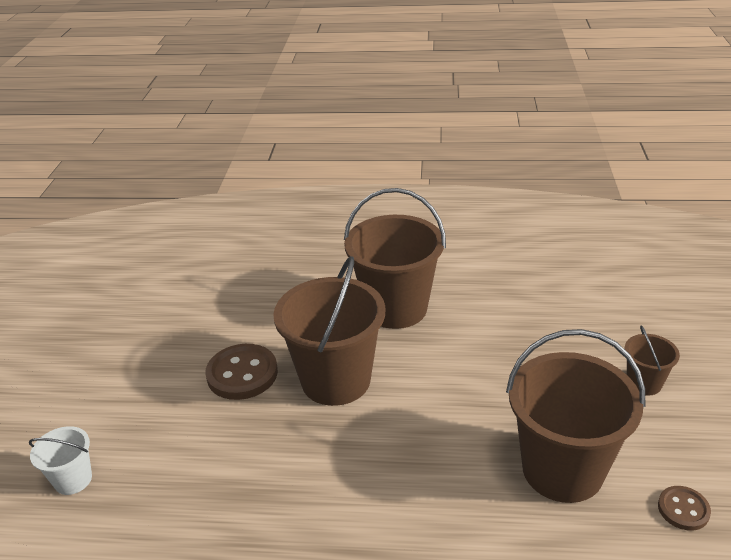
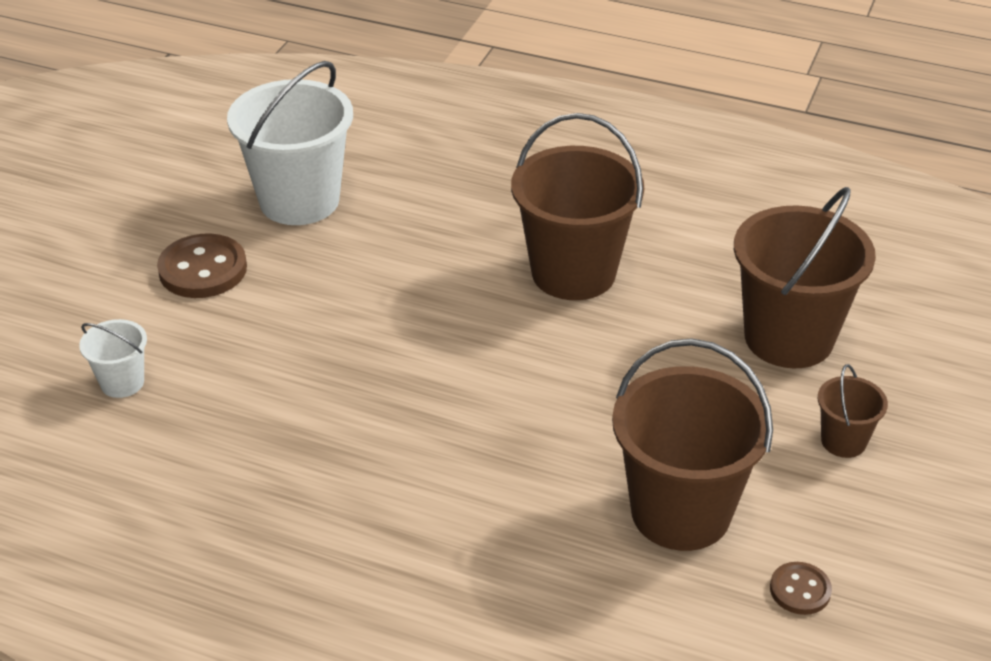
camera: 15 degrees right, 5 degrees up
brown button [205,344,278,400] -> brown button moved to [157,233,247,298]
brown bucket [273,256,385,406] -> brown bucket moved to [734,187,876,368]
none -> white bucket [227,61,353,225]

